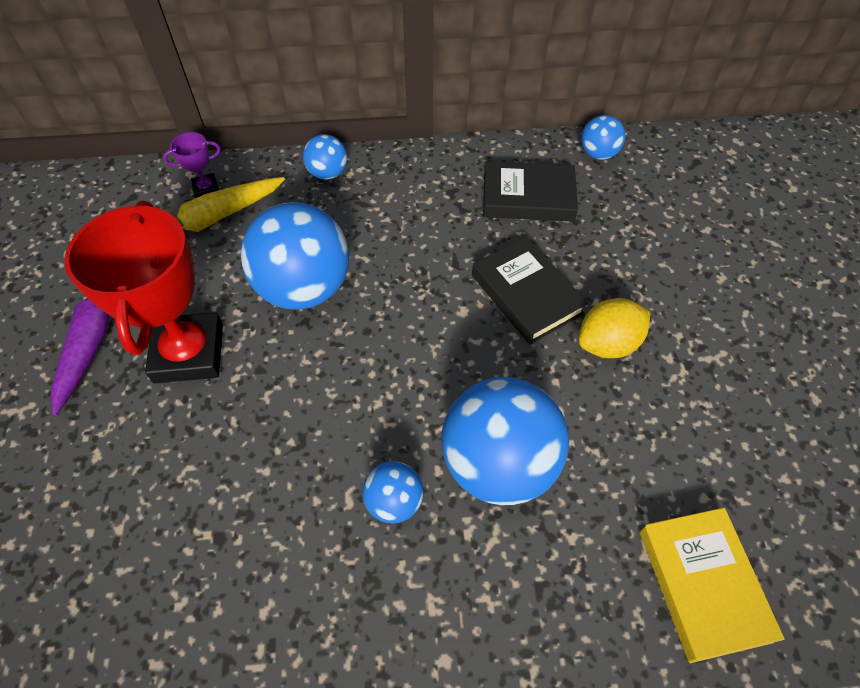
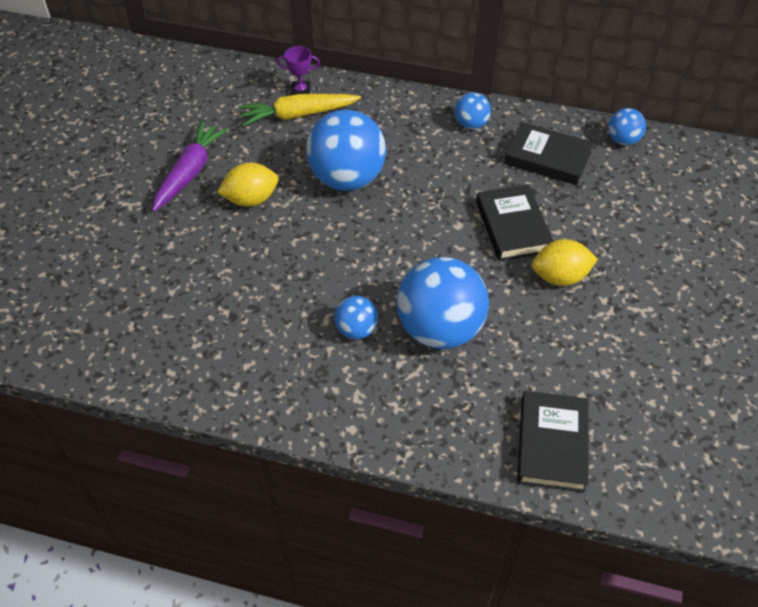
camera: 20 degrees right, 5 degrees down
red trophy [64,201,223,383] -> yellow lemon [217,163,279,207]
blue ball [303,134,347,180] -> blue ball moved to [455,92,491,129]
yellow book [640,508,785,663] -> black book [517,391,589,493]

